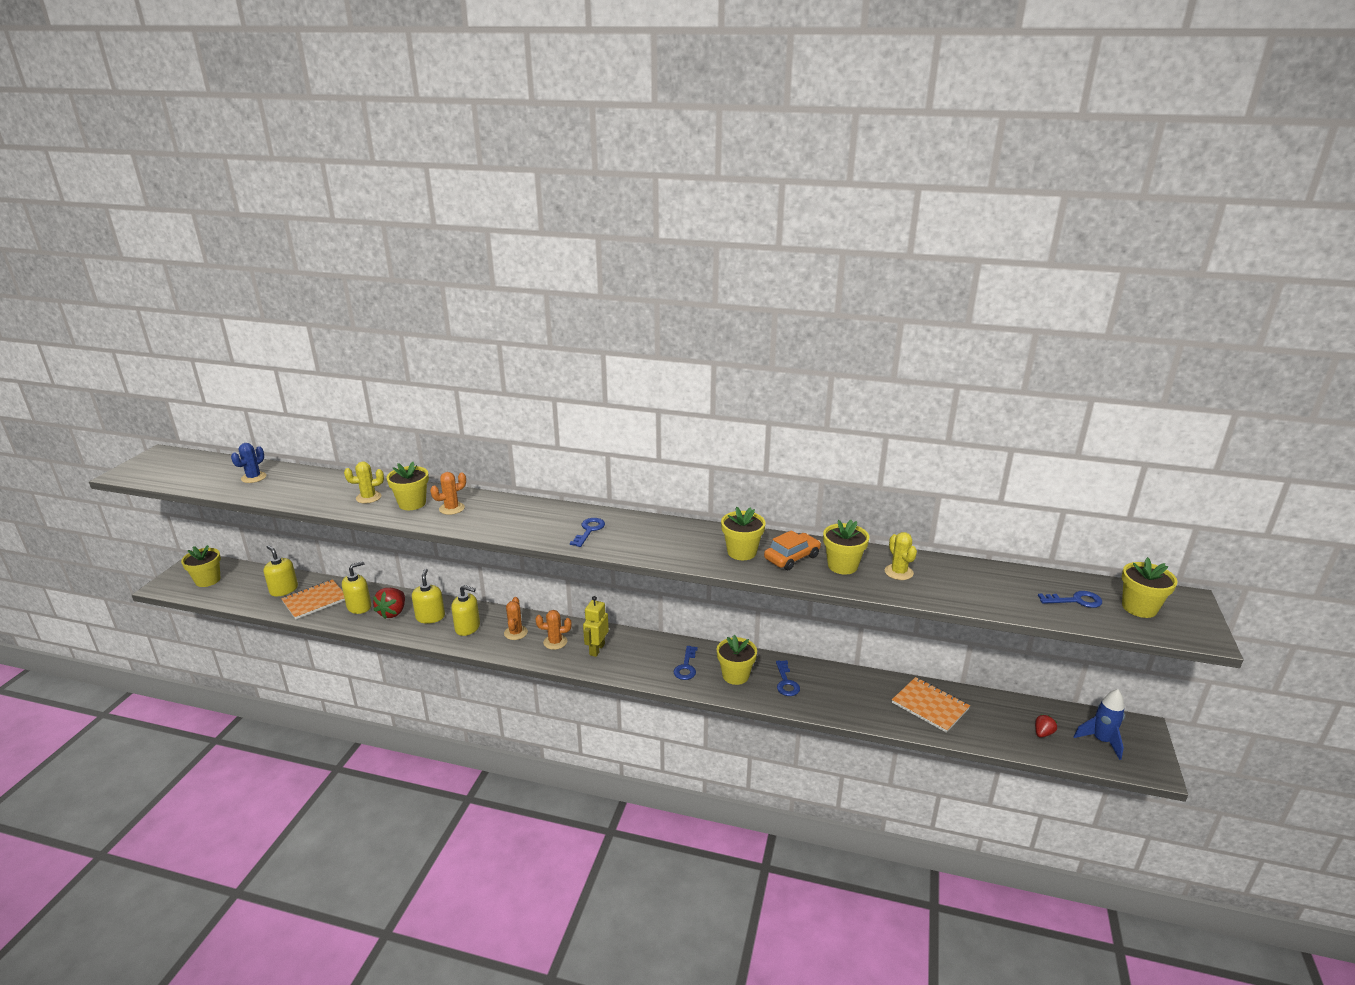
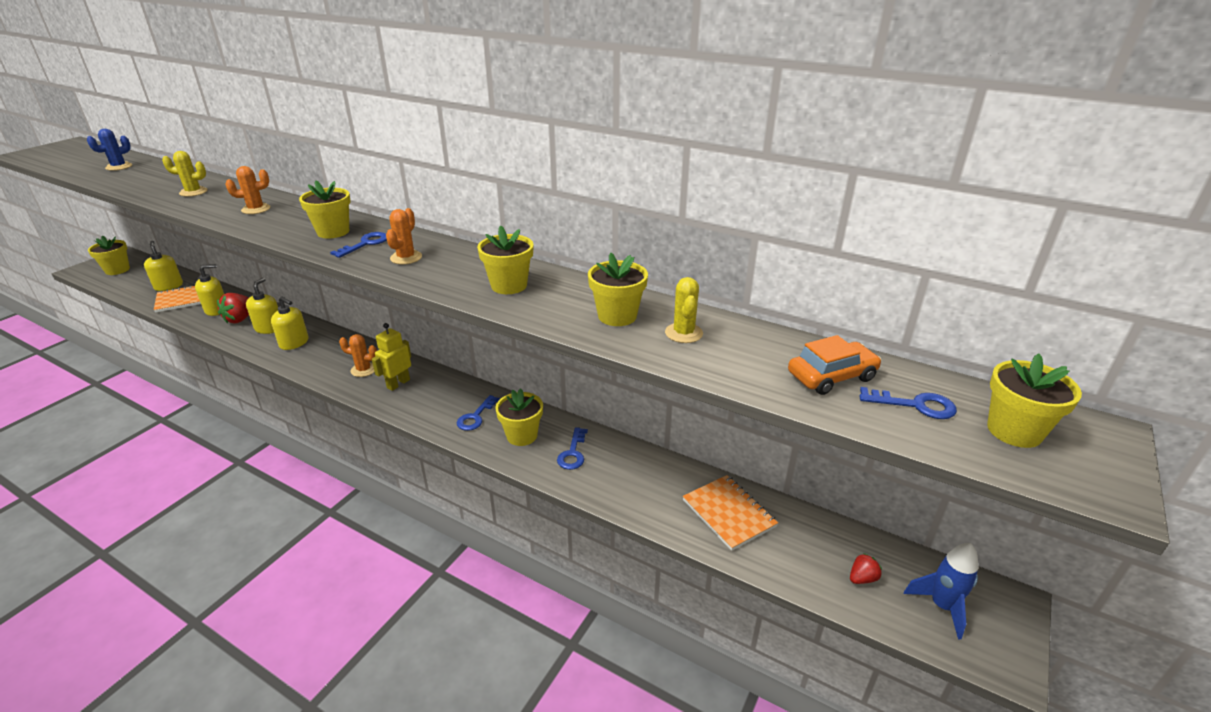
camera: 15 degrees right, 5 degrees up
yellow flower pot [387,462,429,510] -> yellow flower pot moved to [299,181,351,239]
orange cactus [504,597,528,640] -> orange cactus moved to [386,208,422,265]
orange car [764,530,821,570] -> orange car moved to [788,335,881,395]

